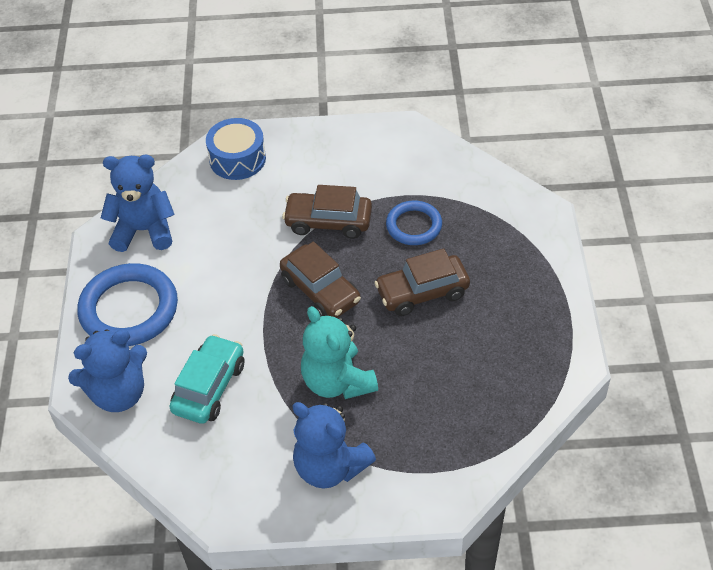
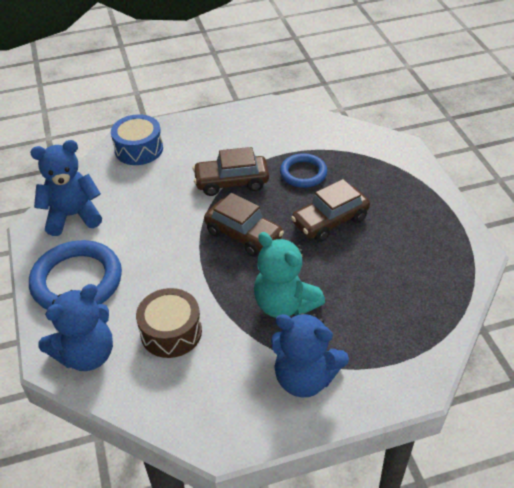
camera: 15 degrees left, 5 degrees down
turquoise car [169,334,245,424] -> brown drum [136,288,202,358]

